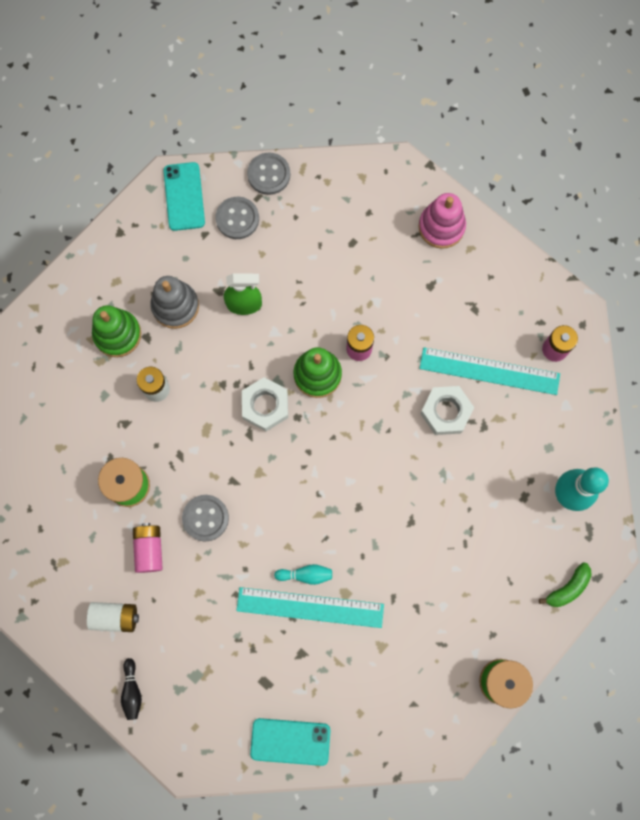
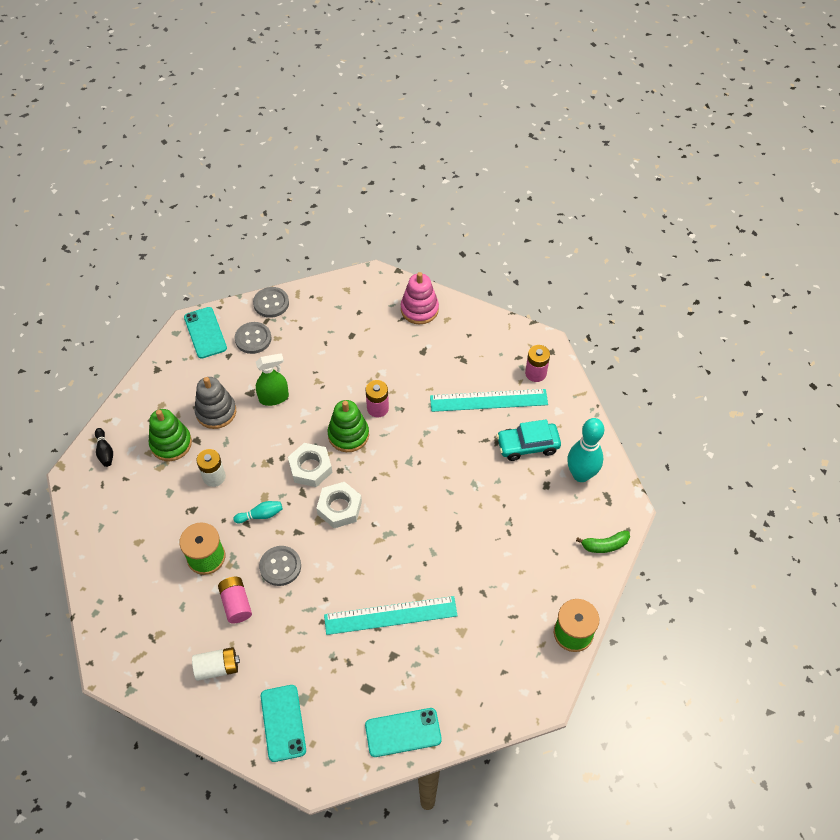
camera: 15 degrees left, 20 degrees down
black bowling pin [121,658,142,720] -> black bowling pin moved to [95,428,113,467]
turquoise bowling pin [274,564,332,585] -> turquoise bowling pin moved to [233,501,283,523]
white nut [420,386,474,435] -> white nut moved to [316,482,362,528]
green banana [539,562,592,607] -> green banana turned 45 degrees clockwise [576,531,630,553]
none -> turquoise phone [261,685,306,762]
none -> turquoise car [496,419,561,461]

